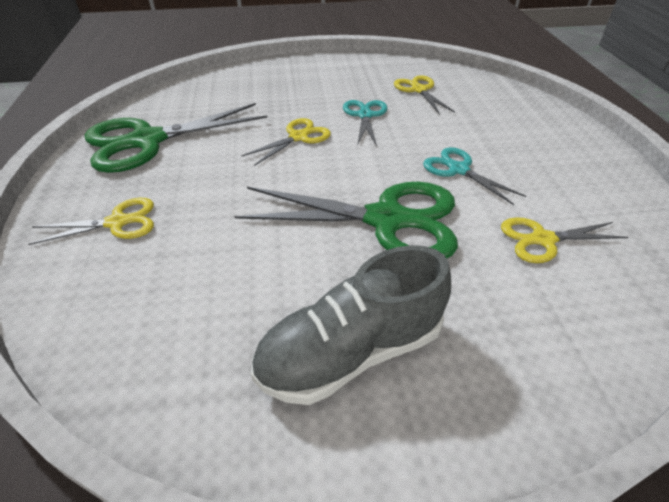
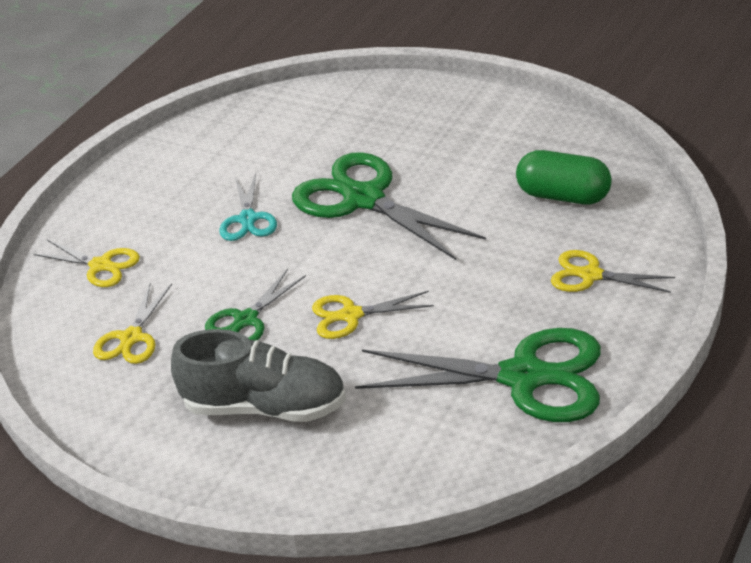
camera: 140 degrees left, 5 degrees down
grey shoe [251,245,451,405] -> grey shoe moved to [171,329,346,422]
turquoise scissors [343,100,388,146] -> green scissors [205,269,306,340]
yellow scissors [501,217,628,263] -> yellow scissors moved to [34,240,140,287]
none -> green capsule [516,150,612,204]

